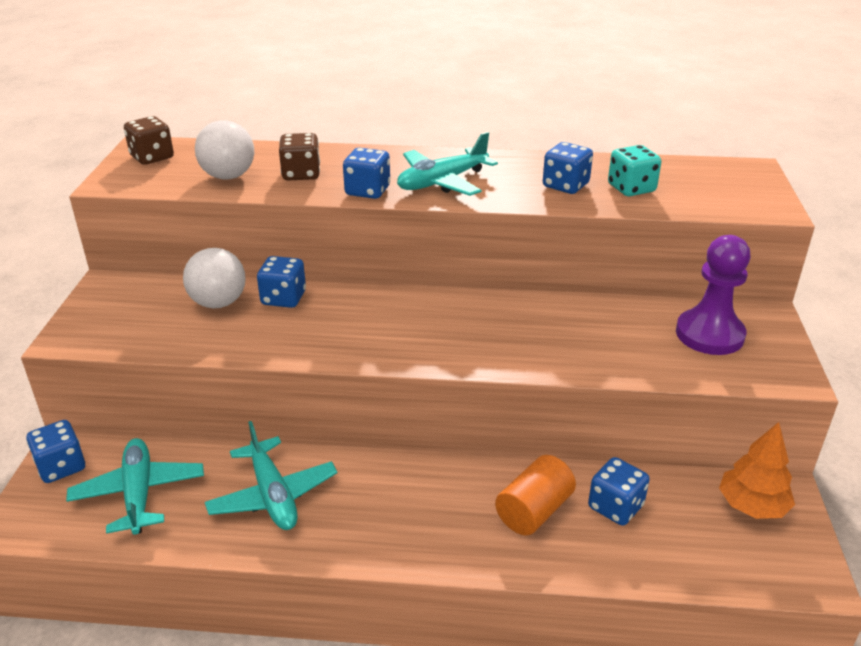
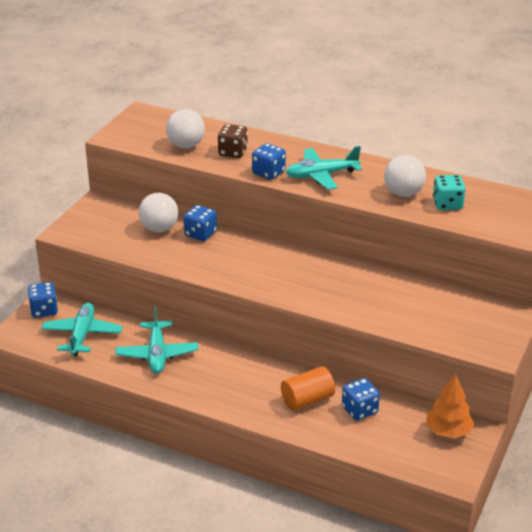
camera: 20 degrees right, 0 degrees up
brown dice [124,116,174,165] -> none
blue dice [543,142,593,194] -> white ball [384,155,426,197]
purple pawn [676,235,750,355] -> none

